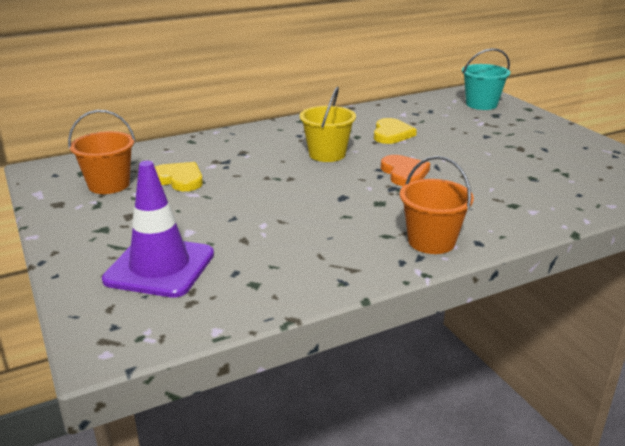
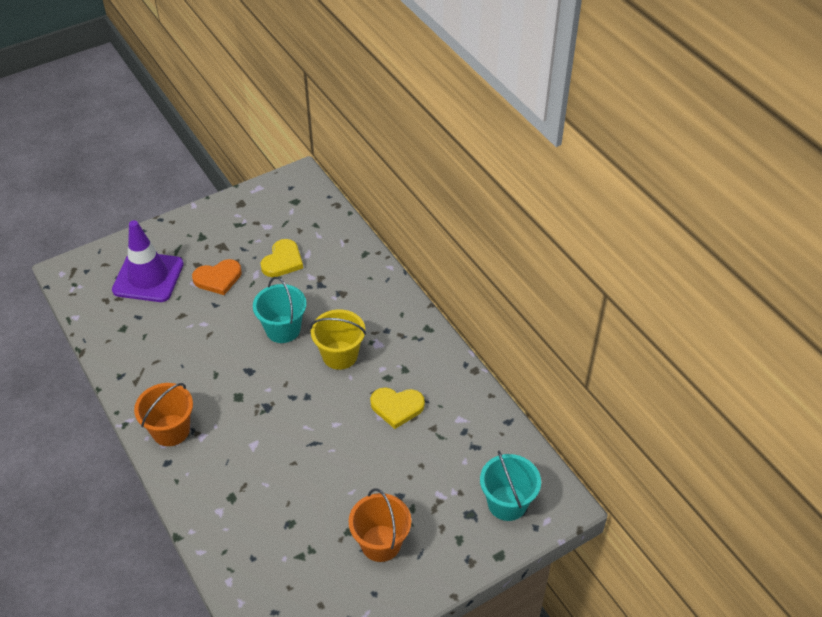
camera: 85 degrees right, 20 degrees up
orange bucket [68,110,135,194] -> orange bucket moved to [349,488,411,562]
orange heart [381,155,430,186] -> orange heart moved to [192,259,242,295]
none -> turquoise bucket [253,277,306,343]

